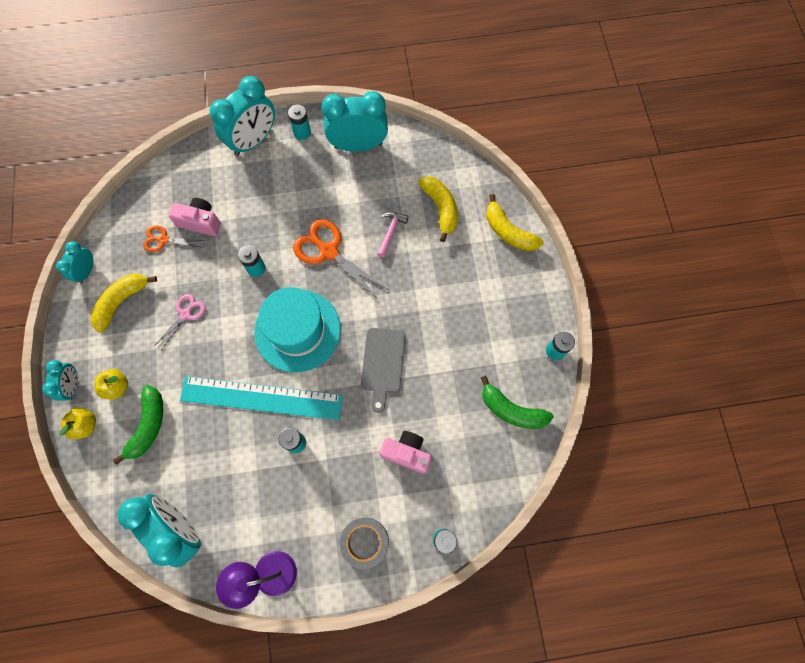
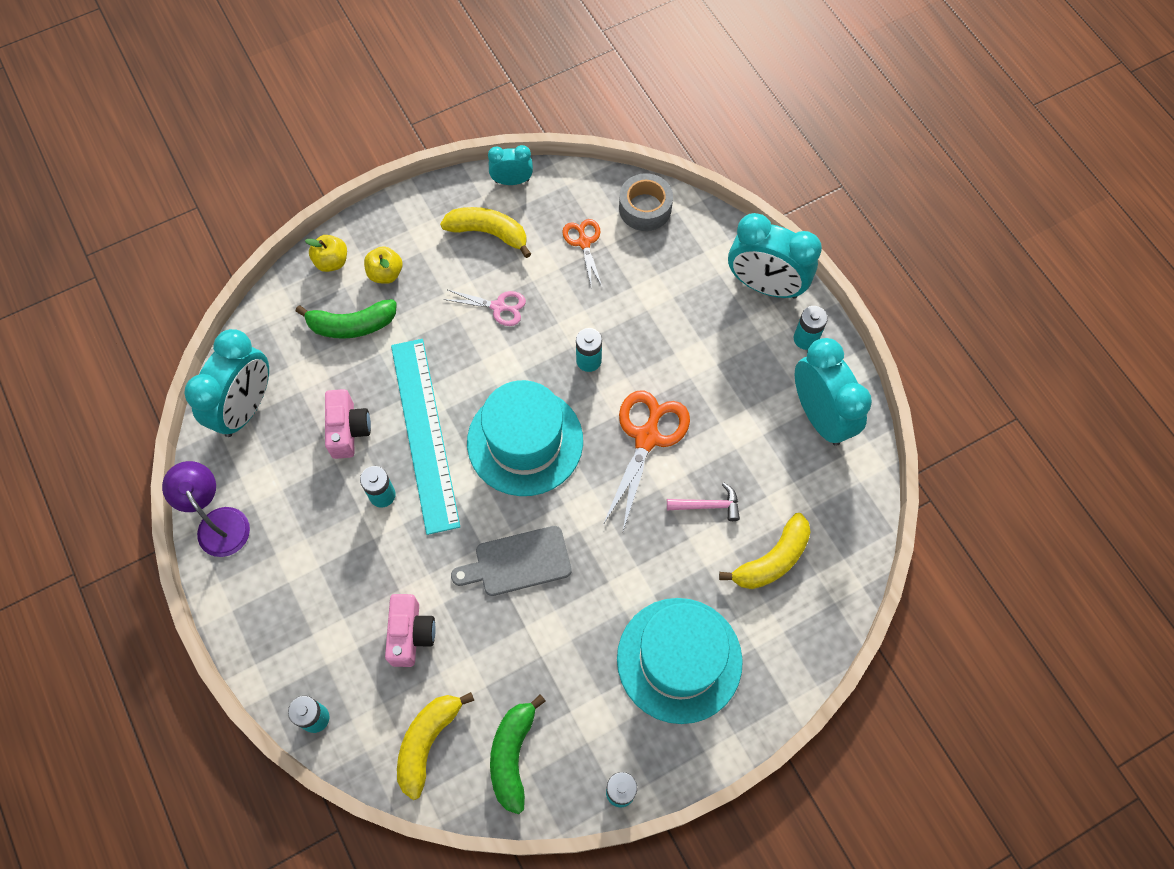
camera: 70 degrees right, 5 degrees down
turquoise clock [42,360,78,401] -> none
pink camera [168,198,221,236] -> pink camera moved to [325,389,371,459]
grey tape [340,518,389,569] -> grey tape moved to [619,173,673,231]
yellow banana [486,194,543,251] -> yellow banana moved to [397,692,474,800]
none -> turquoise hat [617,598,743,724]

